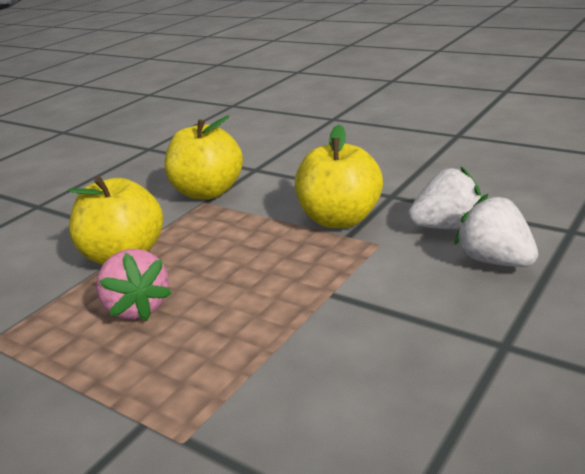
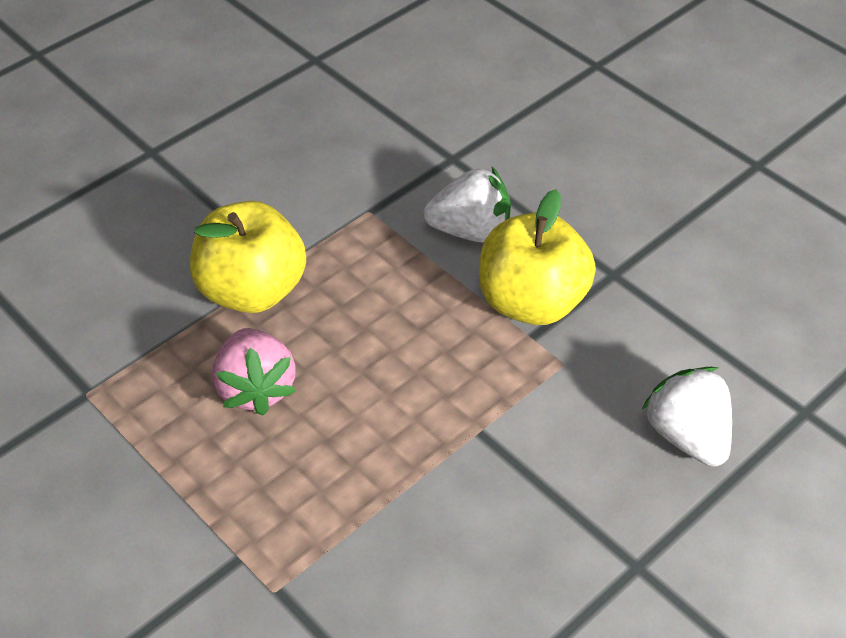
camera: 10 degrees right, 20 degrees up
yellow apple [164,115,243,200] -> none
white strawberry [408,167,481,229] -> white strawberry moved to [424,167,511,242]

